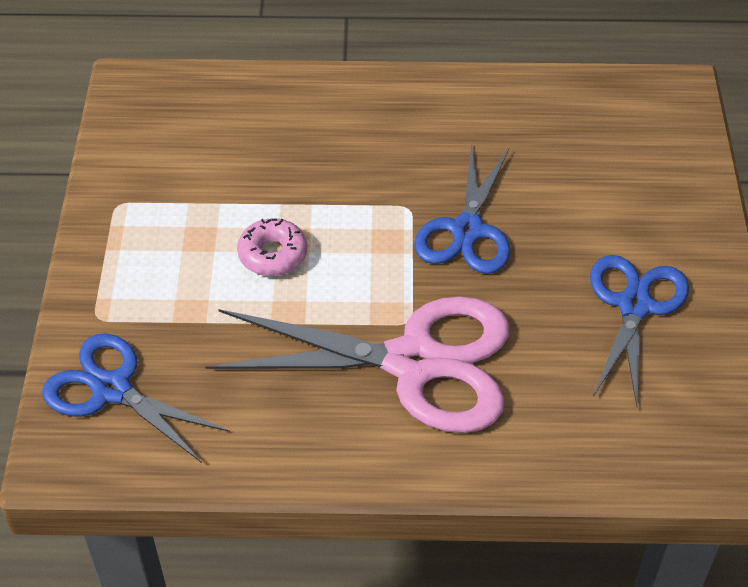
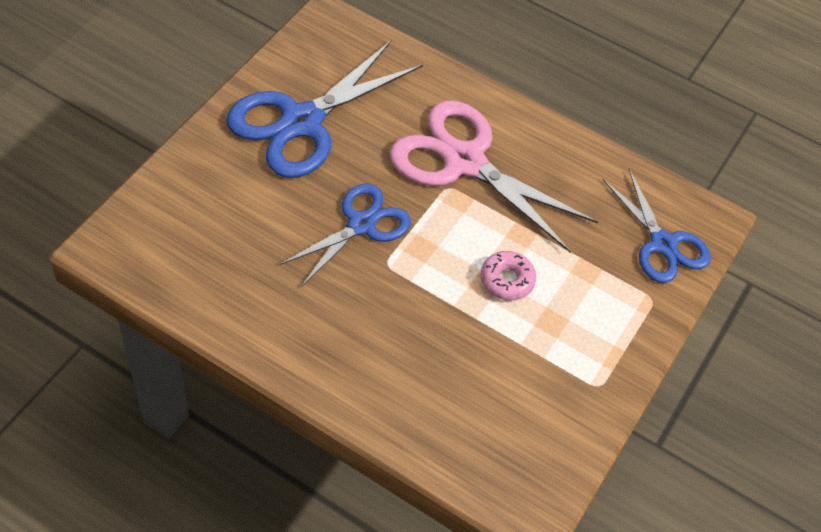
camera: 155 degrees left, 5 degrees up
blue scissors [590,255,689,406] -> blue scissors [226,41,423,178], size x1.60

